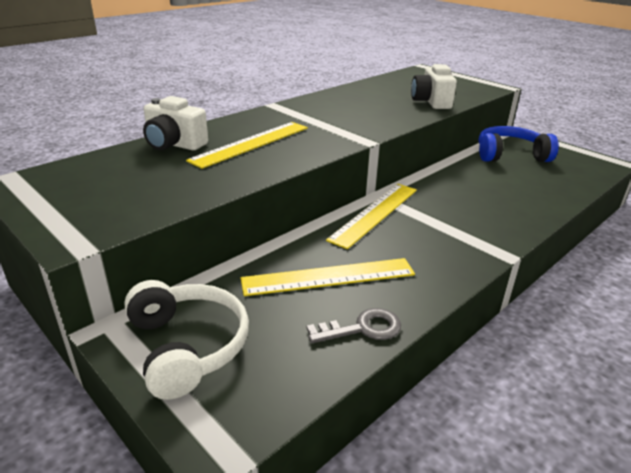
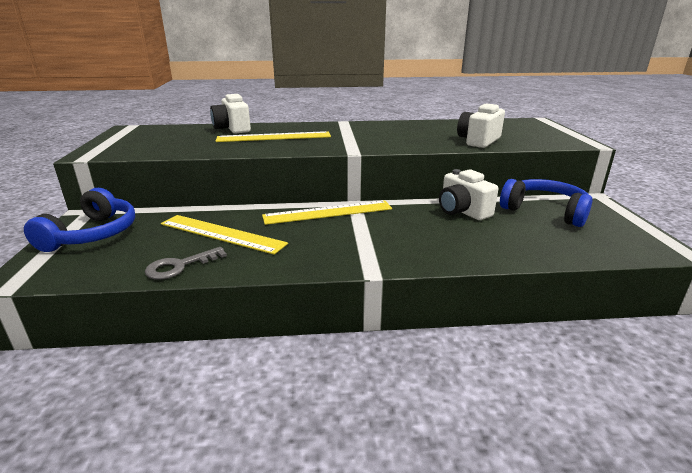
camera: 40 degrees right, 5 degrees down
white headphones [125,280,249,400] -> blue headphones [24,188,135,252]
grey key [307,308,401,343] -> grey key turned 120 degrees clockwise [145,247,227,280]
none -> white camera [439,169,498,220]

